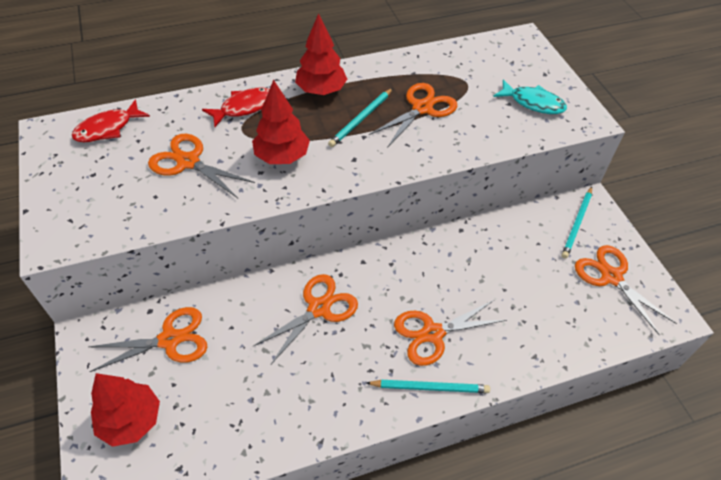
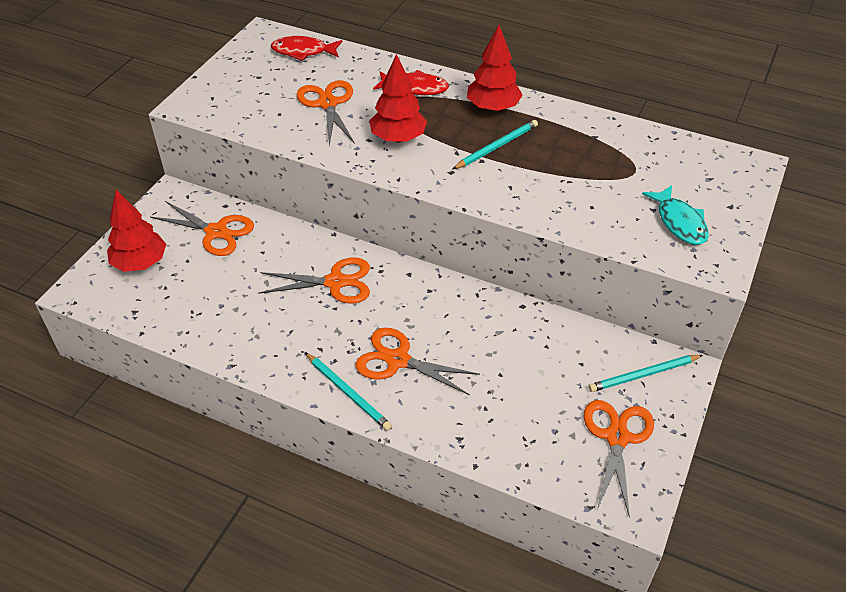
camera: 45 degrees right, 5 degrees down
turquoise pencil [328,88,393,147] -> turquoise pencil turned 150 degrees clockwise [453,120,538,169]
orange scissors [369,83,457,148] -> none

